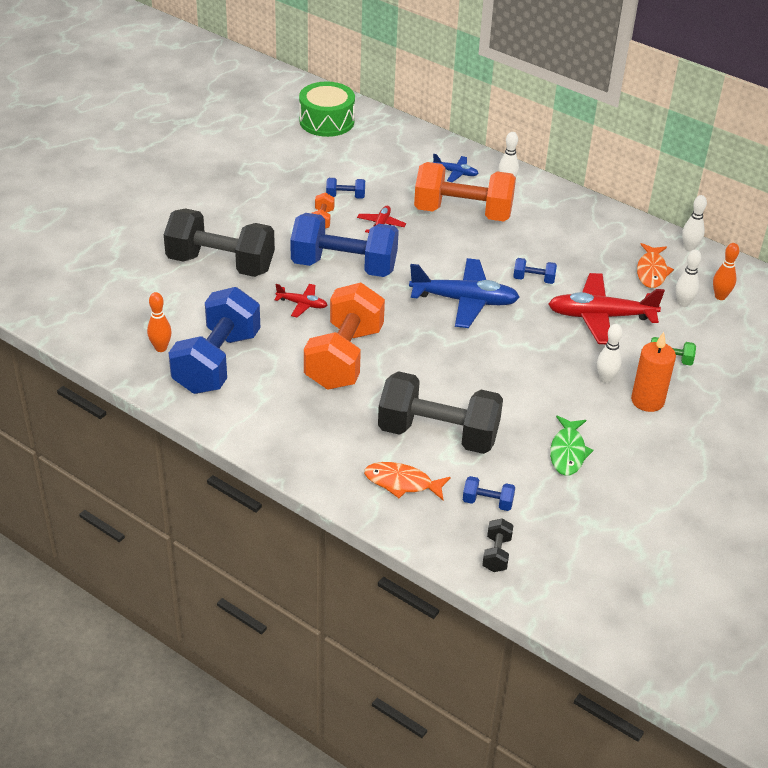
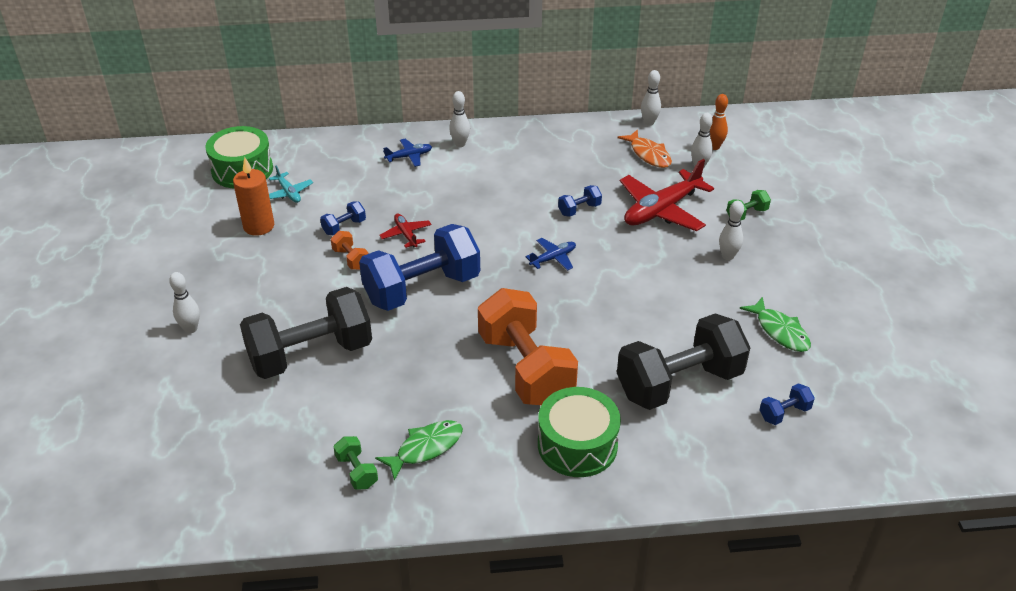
camera: 40 degrees left, 0 degrees up
orange bowling pin [147,292,172,352] -> green dumbbell [333,436,378,490]
blue dumbbell [169,287,260,394] -> green fish [375,420,463,481]
red plane [274,284,327,317] -> none
orange fish [364,462,451,500] -> none
blue plane [409,258,520,328] -> blue plane [525,238,576,271], size x0.49
orange dumbbell [414,162,516,221] -> none
black dumbbell [482,518,514,572] -> none
orange candle [631,332,676,412] -> orange candle moved to [233,157,274,236]
none -> white bowling pin [169,272,200,333]
none -> turquoise plane [269,166,313,203]
none -> green drum [538,387,621,477]

